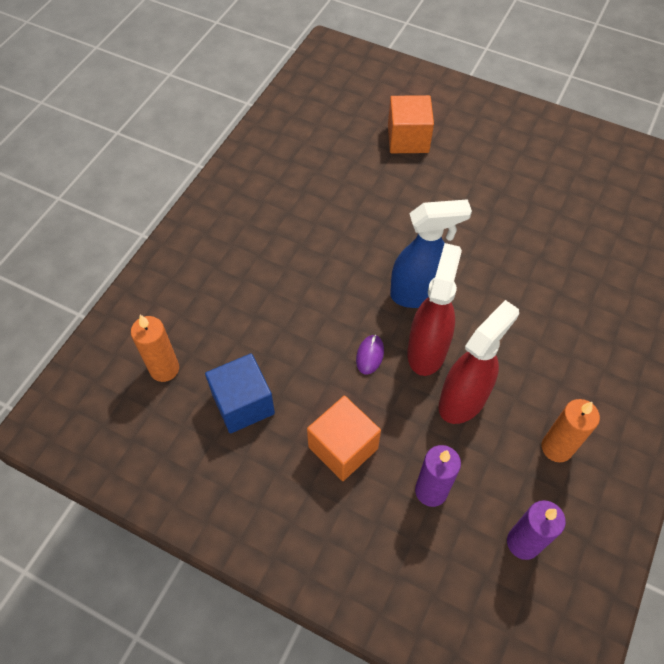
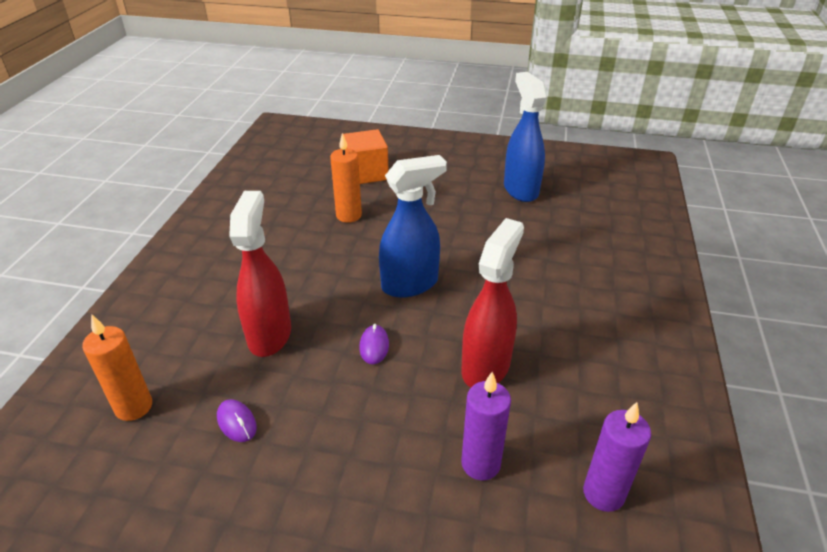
camera: 15 degrees left, 20 degrees down
blue cube [205,354,275,434] -> purple mouse [217,399,257,442]
orange cube [307,396,381,481] -> none
red spray bottle [407,243,462,376] -> red spray bottle moved to [229,191,291,357]
orange candle [542,399,600,462] -> orange candle moved to [330,133,362,223]
none -> blue spray bottle [504,72,547,202]

